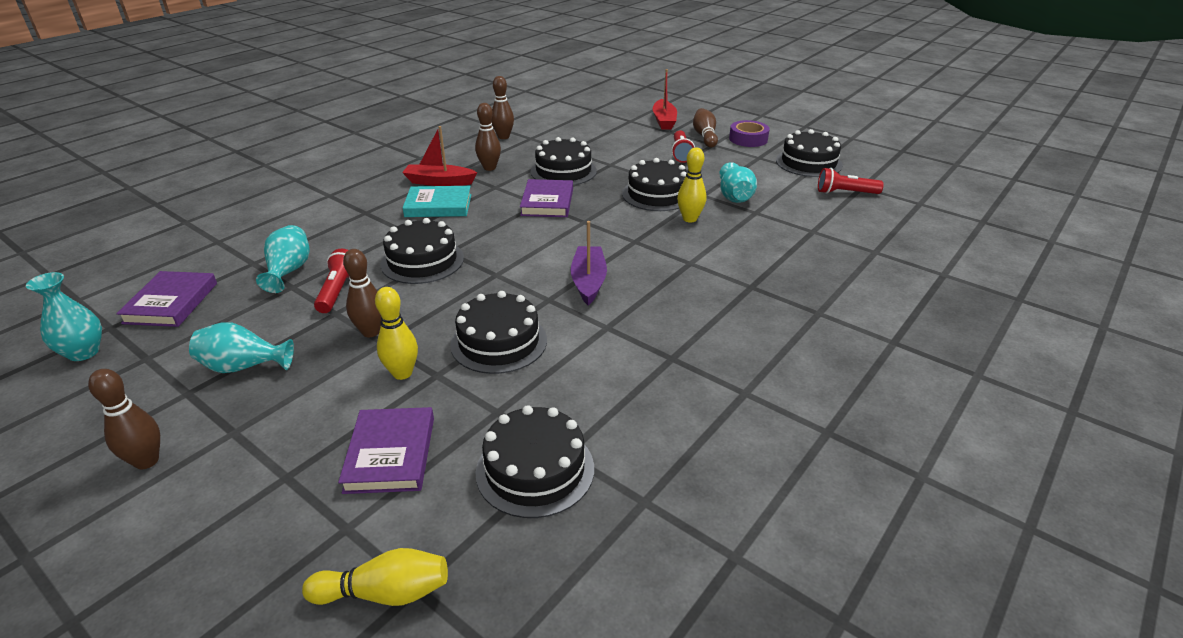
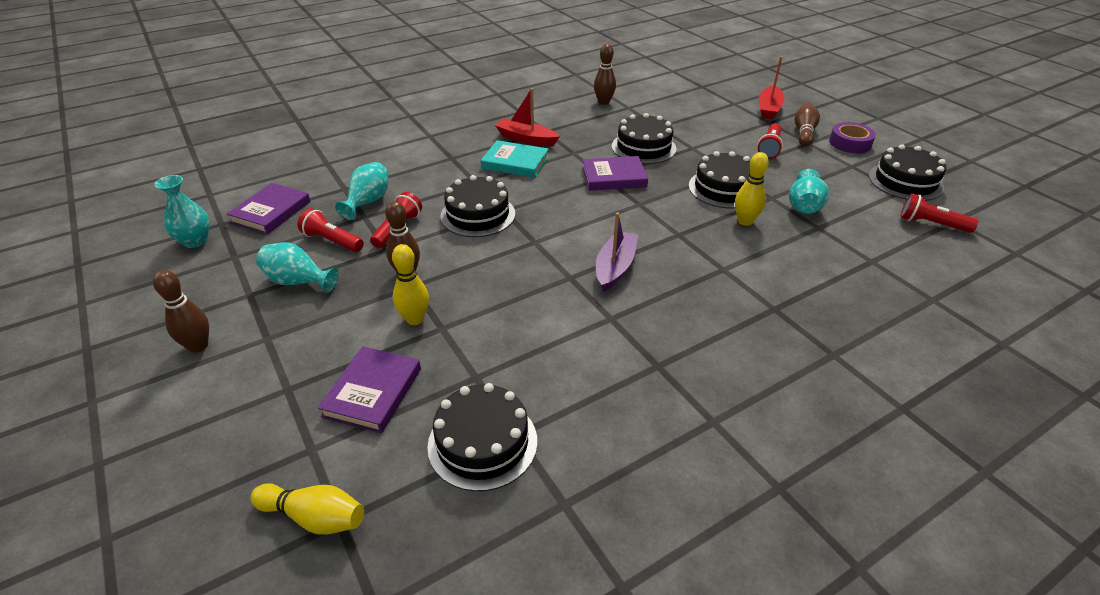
camera: 20 degrees right, 5 degrees up
black cake [450,291,547,374] -> none
brown bowling pin [475,103,501,171] -> none
purple book [520,179,573,217] -> purple book turned 60 degrees clockwise [582,156,648,191]
none -> red flashlight [297,208,364,252]

